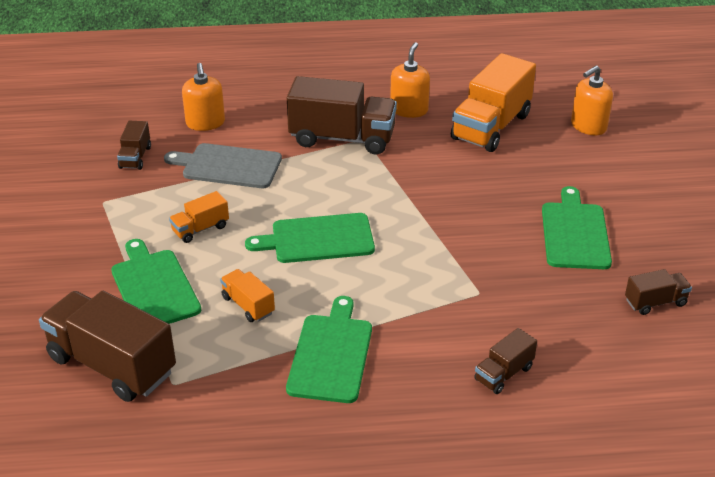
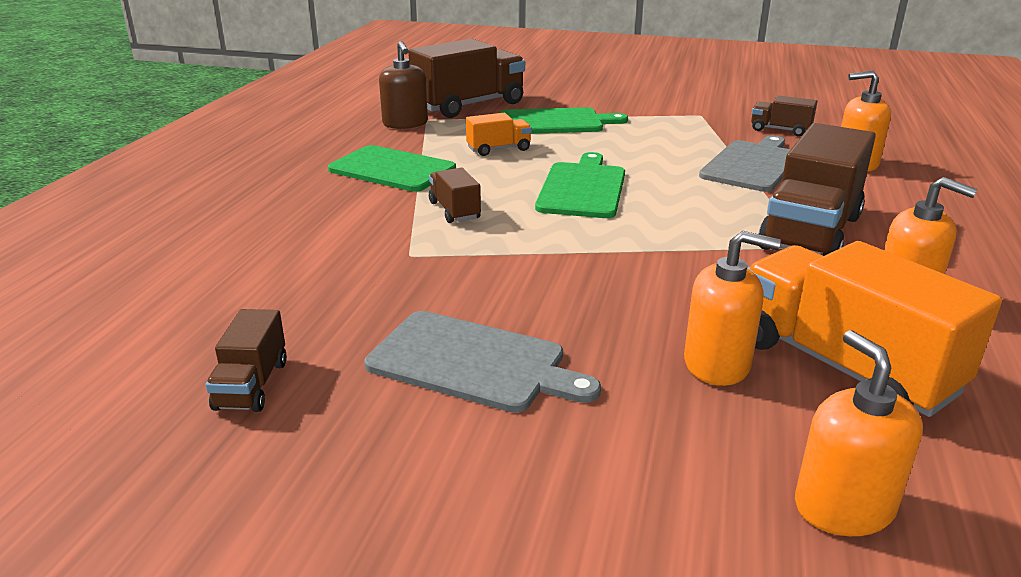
camera: 110 degrees right, 10 degrees down
orange truck [169,191,229,243] -> none
brown truck [474,328,537,394] -> brown truck moved to [429,168,481,223]
green cutting board [542,186,612,269] -> grey cutting board [364,311,601,413]
none -> brown soap dispenser [379,41,428,129]
none -> orange soap dispenser [684,231,781,386]

